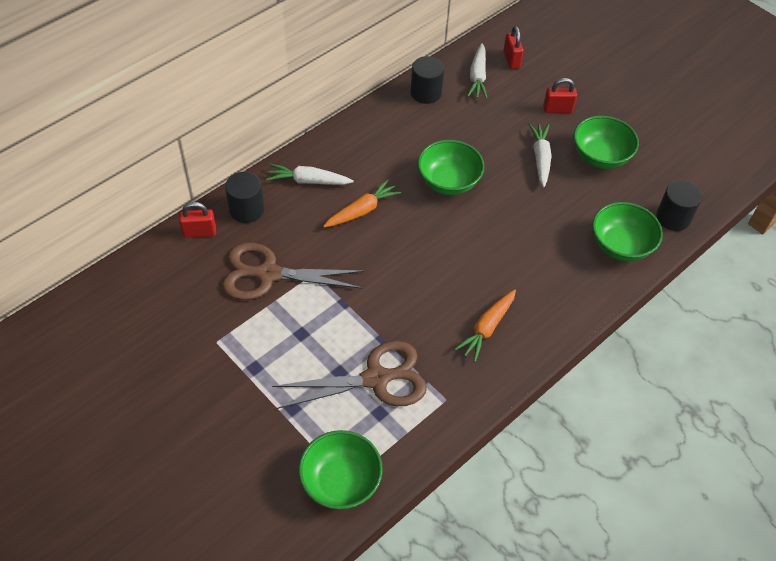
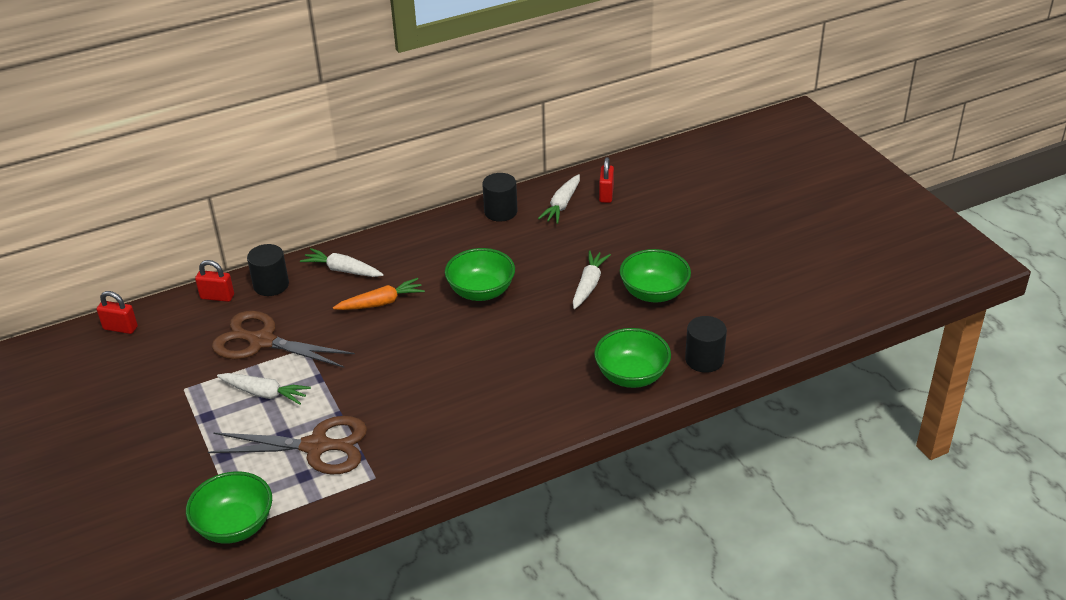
camera: 20 degrees right, 15 degrees down
orange carrot [454,289,516,362] -> none
red padlock [543,78,577,113] -> red padlock moved to [96,291,138,334]
none -> white carrot [217,373,311,405]

